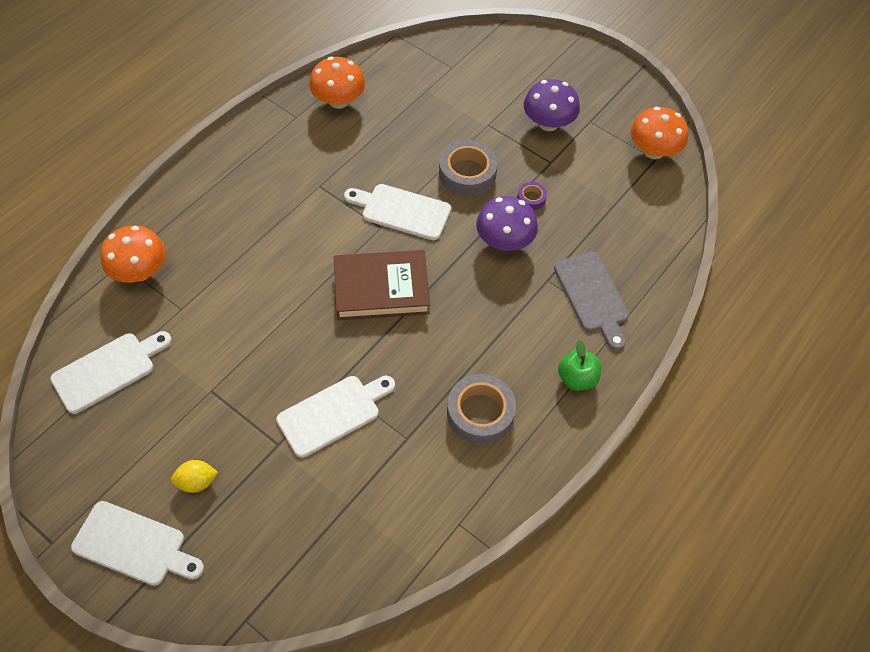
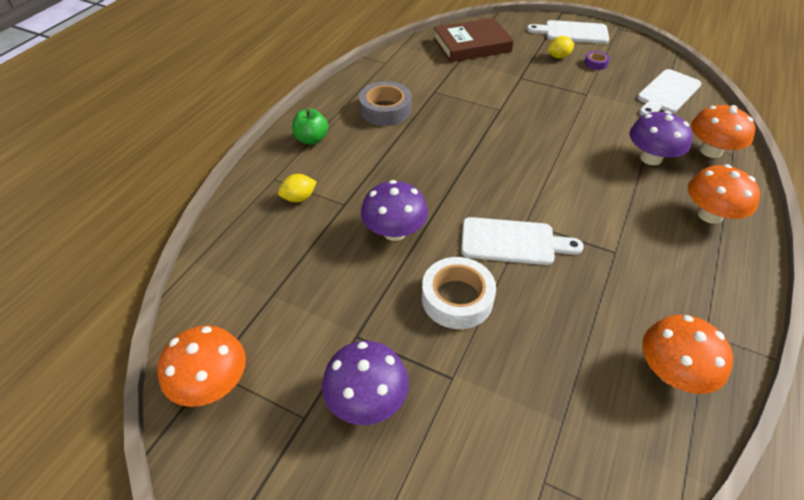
camera: 170 degrees right, 10 degrees down
white cutting board [276,376,395,458] -> none
brown book [334,250,430,320] -> brown book moved to [433,18,514,62]
grey tape [439,140,498,197] -> white tape [422,257,496,329]
purple tape [517,182,547,210] -> purple tape moved to [584,51,610,70]
grey cutting board [554,252,629,351] -> yellow lemon [278,174,317,202]
none -> purple mushroom [629,111,693,165]
none -> orange mushroom [688,164,760,224]

